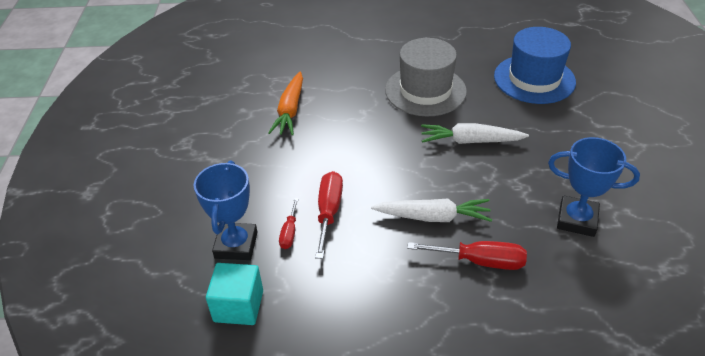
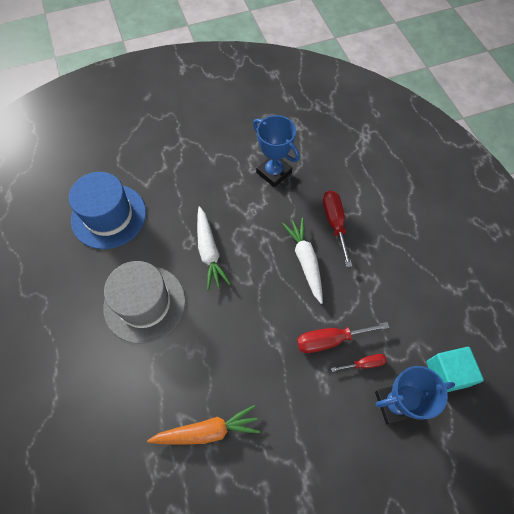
camera: 110 degrees left, 20 degrees up
blue trophy [548,137,640,237] -> blue trophy turned 45 degrees counterclockwise [253,115,300,187]

